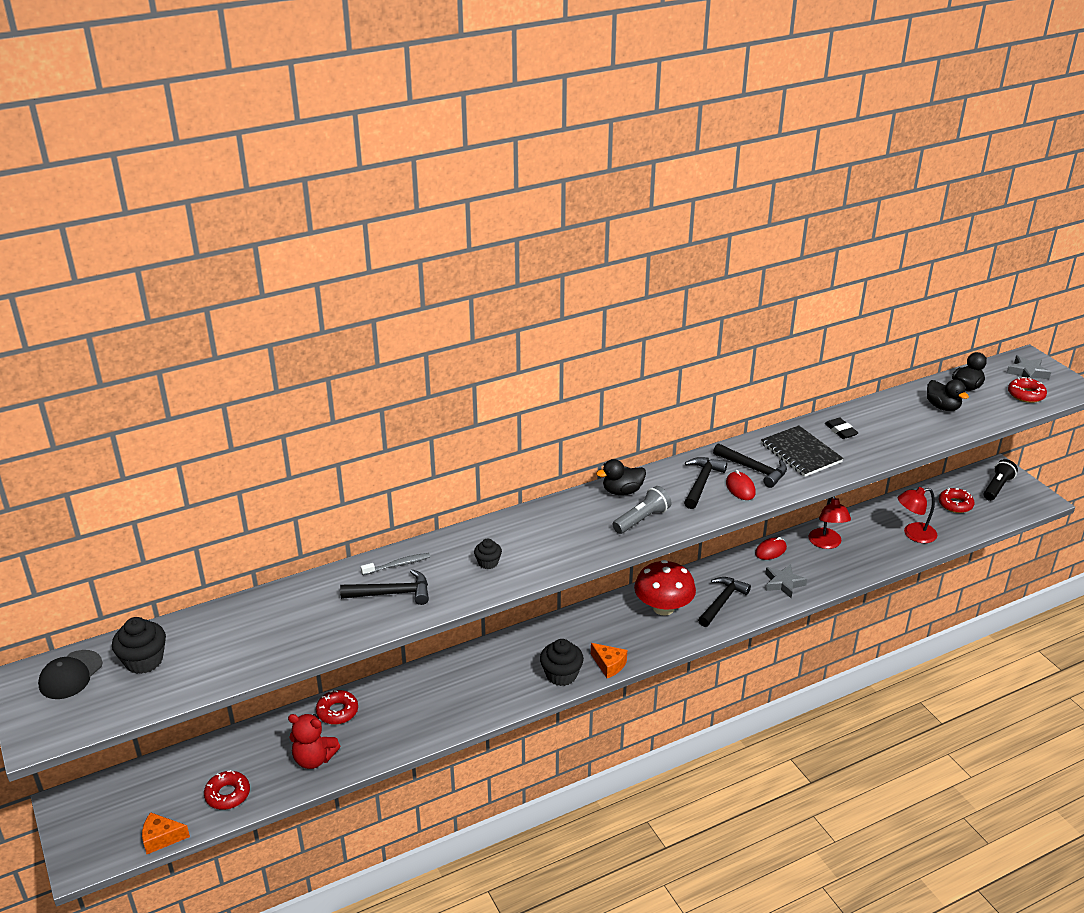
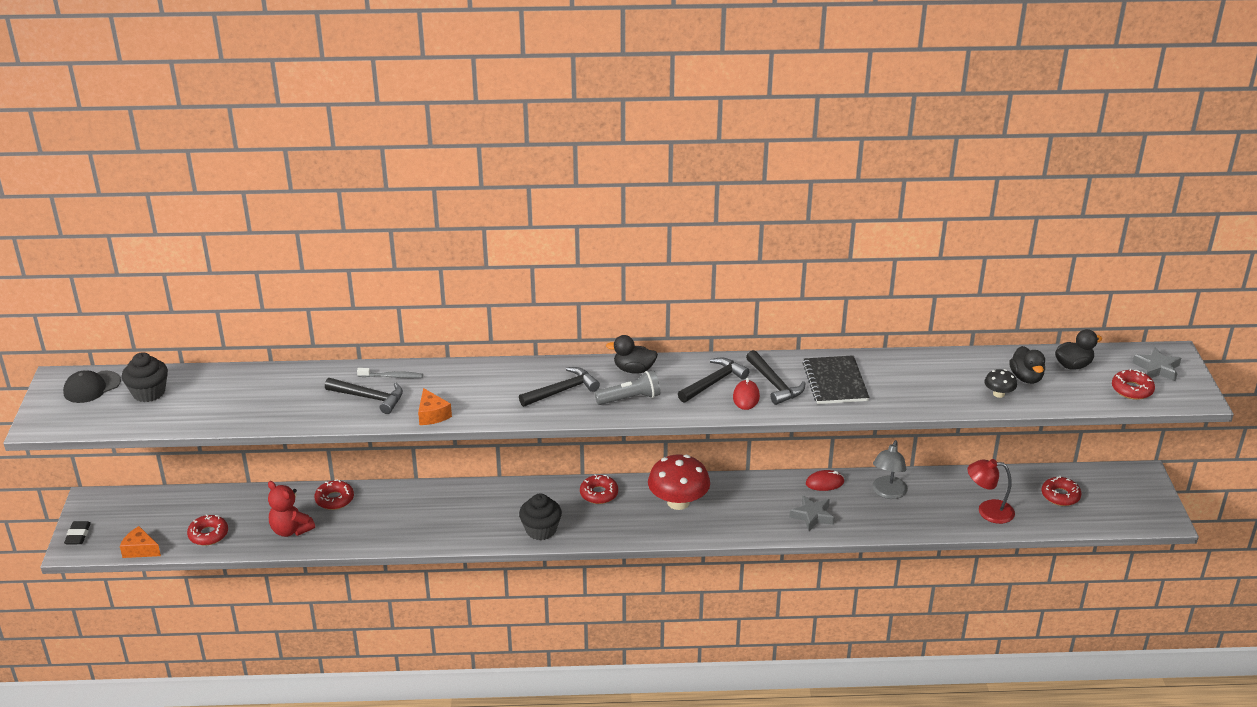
camera: 25 degrees right, 0 degrees up
black cupcake [474,538,502,569] -> none
orange cheese [591,643,627,678] -> orange cheese moved to [418,388,452,425]
black hammer [698,577,751,627] -> black hammer moved to [519,367,600,407]
red lamp [809,496,851,549] -> grey lamp [872,440,908,499]
black eraser [825,418,858,439] -> black eraser moved to [64,521,91,544]
black flashlight [984,459,1018,501] -> none
none -> red donut [580,475,618,504]
none -> black mushroom [984,369,1017,398]

